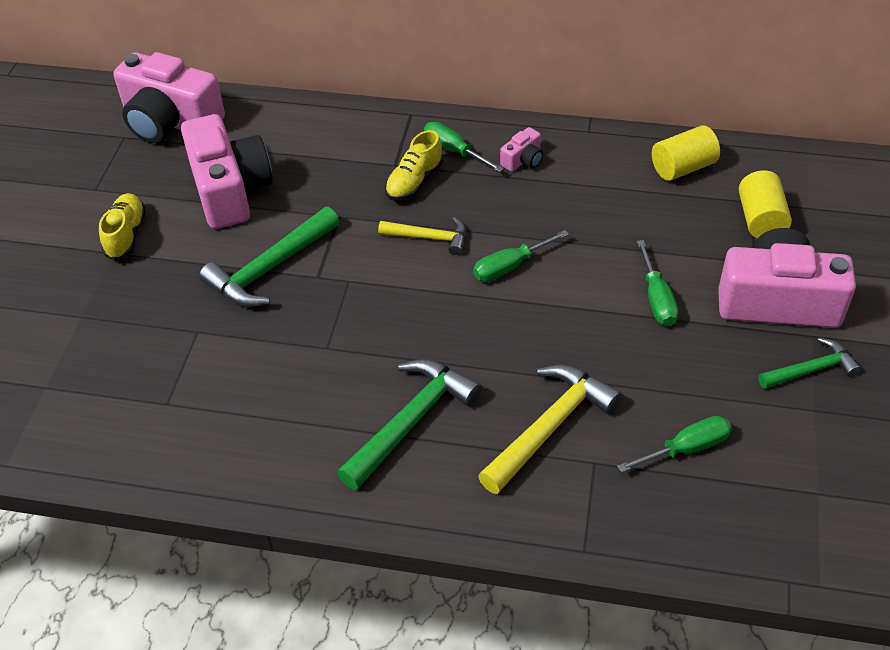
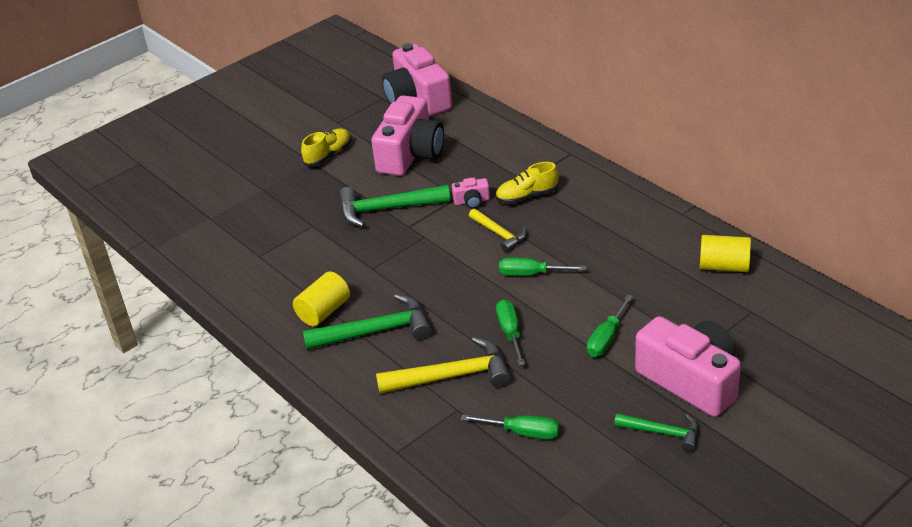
camera: 40 degrees right, 10 degrees down
green screwdriver [424,122,504,172] -> green screwdriver moved to [496,299,525,366]
pink camera [500,127,543,172] -> pink camera moved to [452,177,490,209]
yellow cylinder [738,170,792,238] -> yellow cylinder moved to [293,272,350,326]

